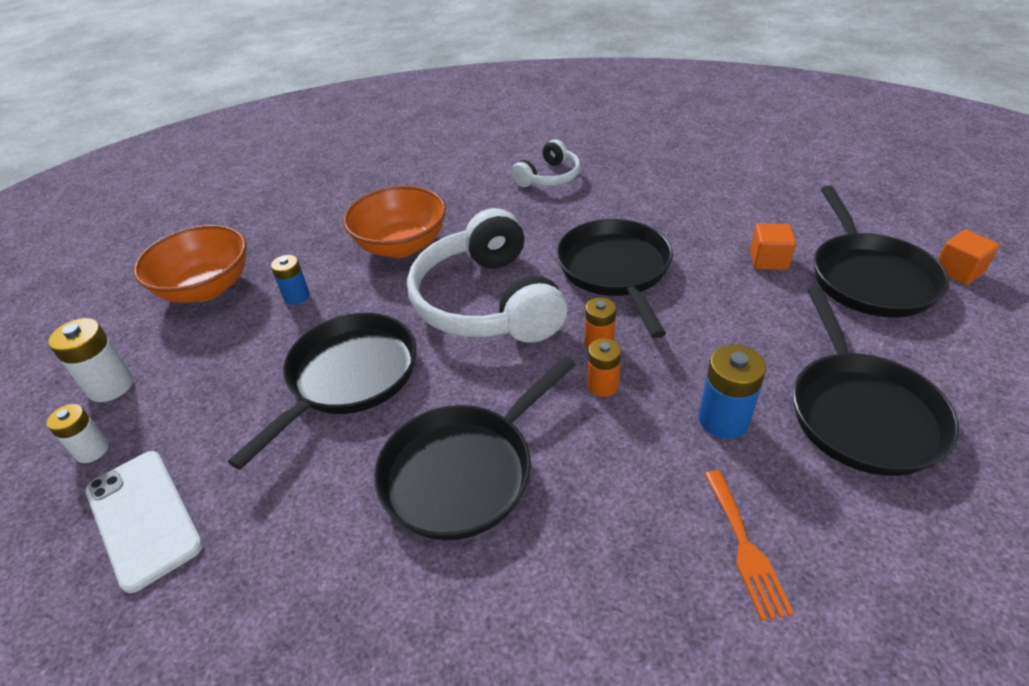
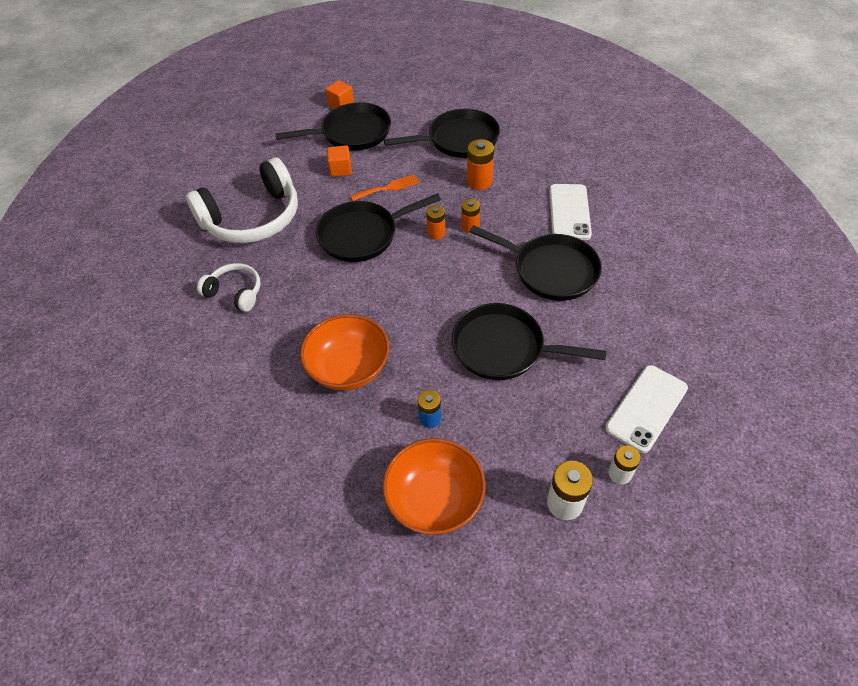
camera: 105 degrees left, 10 degrees up
white headphones [407,208,567,343] -> white headphones moved to [186,158,298,243]
blue battery [699,345,766,439] -> orange battery [467,139,494,190]
orange fork [704,470,794,621] -> orange fork moved to [351,174,420,201]
none -> white phone [549,184,592,240]

